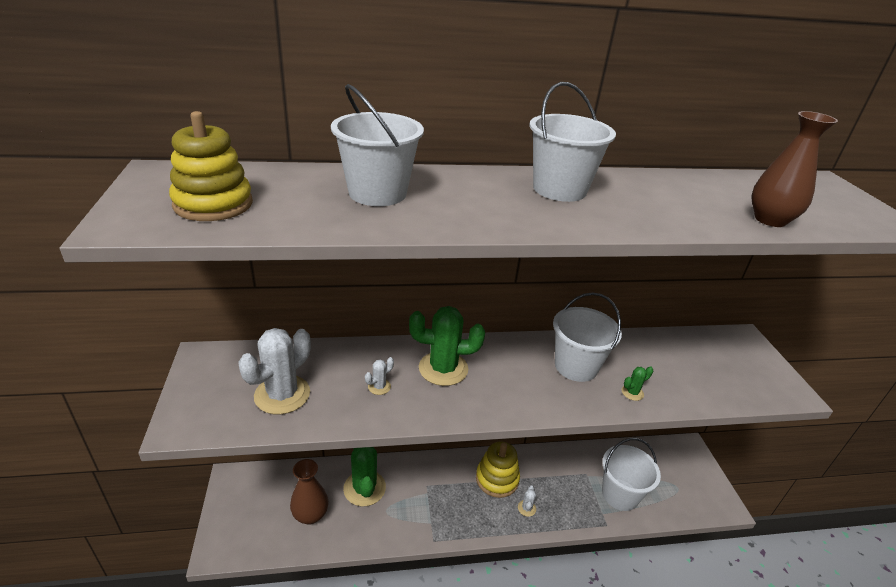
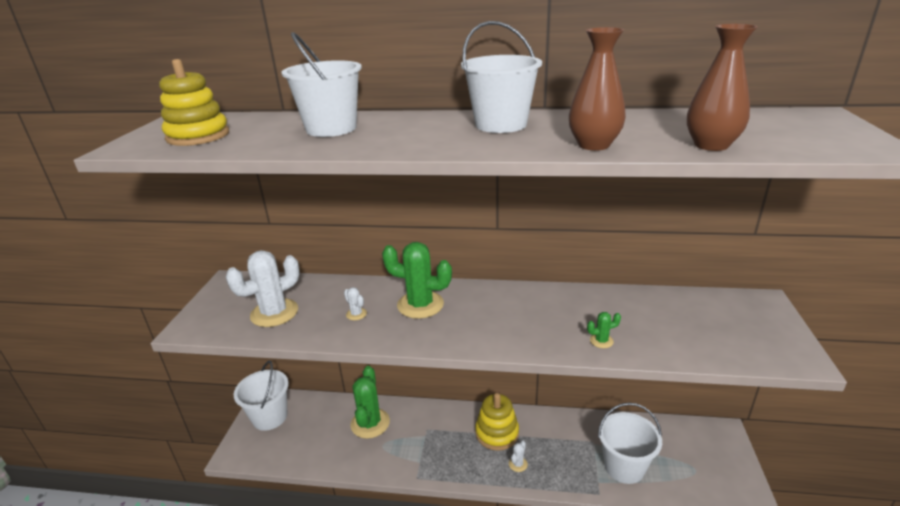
camera: 20 degrees right, 5 degrees down
brown vase [290,459,328,524] -> brown vase moved to [569,27,626,151]
white cactus [365,357,394,395] -> white cactus turned 75 degrees clockwise [344,287,367,320]
white bucket [553,292,622,382] -> white bucket moved to [234,361,289,431]

